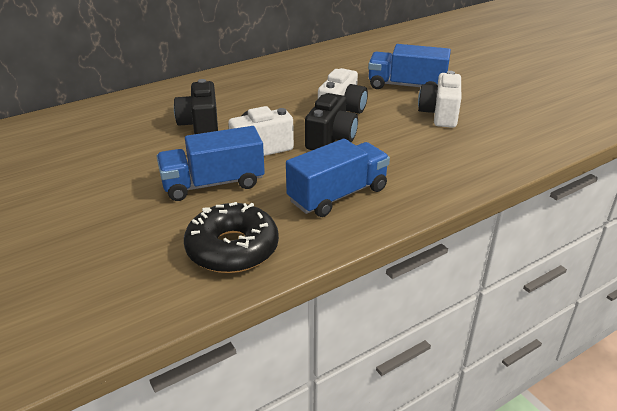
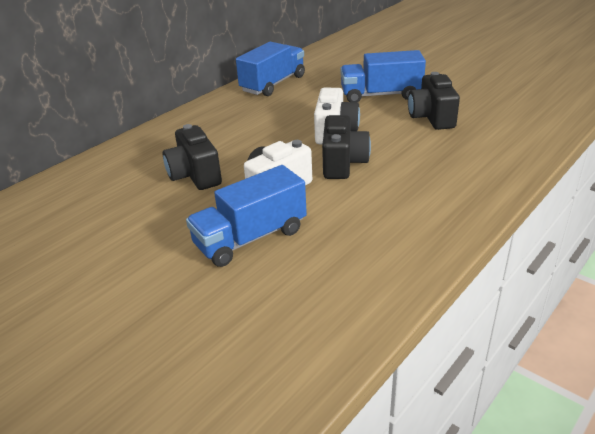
camera: 15 degrees left, 0 degrees up
black donut [184,202,279,273] -> none
blue truck [286,139,390,217] -> blue truck moved to [236,42,305,96]
white camera [418,71,461,128] -> black camera [408,72,460,130]

